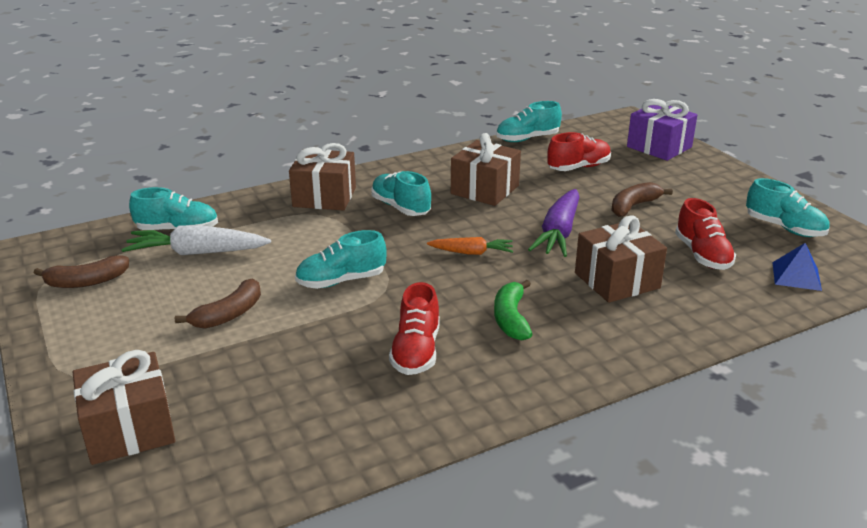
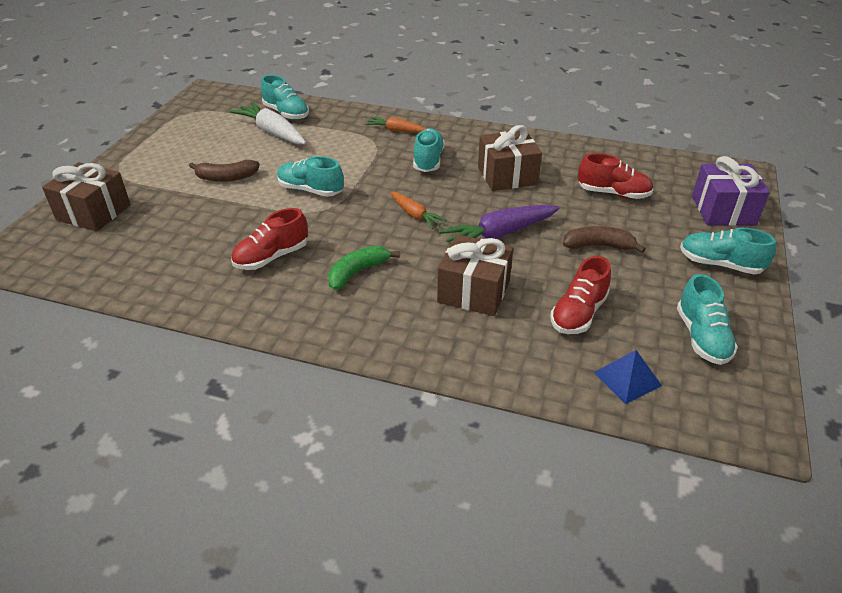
camera: 45 degrees right, 10 degrees up
brown banana [34,255,129,288] -> none
brown gift [289,143,356,211] -> orange carrot [366,117,426,133]
turquoise shoe [496,101,562,142] -> turquoise shoe moved to [680,228,776,275]

